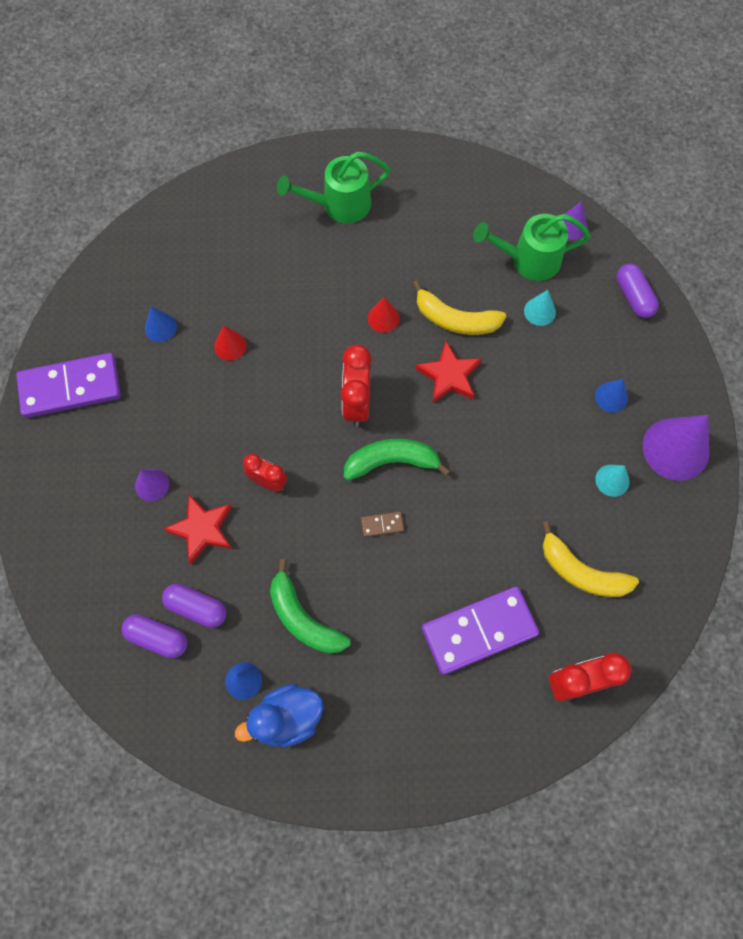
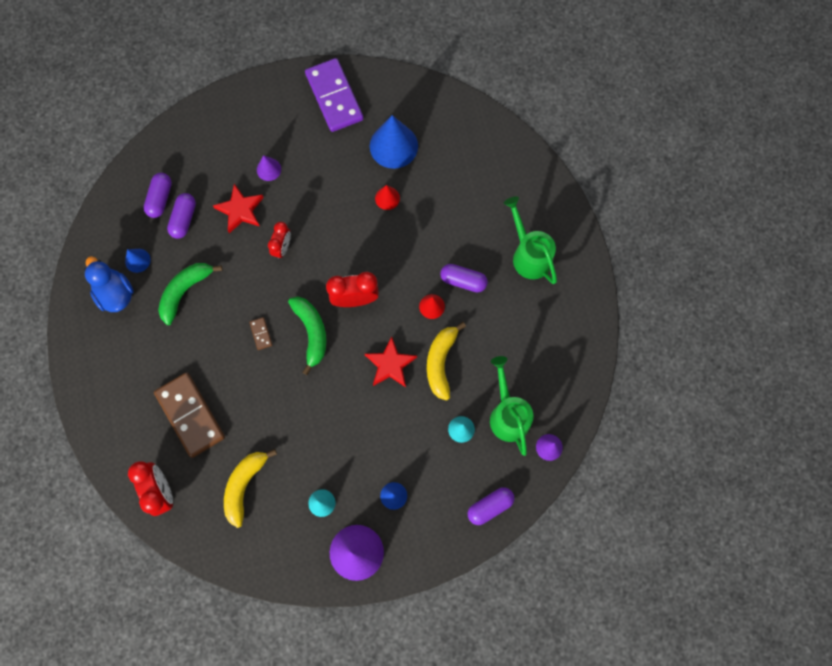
camera: 80 degrees right, 5 degrees up
blue cone [145,307,177,342] -> blue cone [370,115,418,169], size x1.98
purple domino [422,586,539,675] -> brown domino [154,373,225,458]
none -> purple capsule [440,264,488,293]

